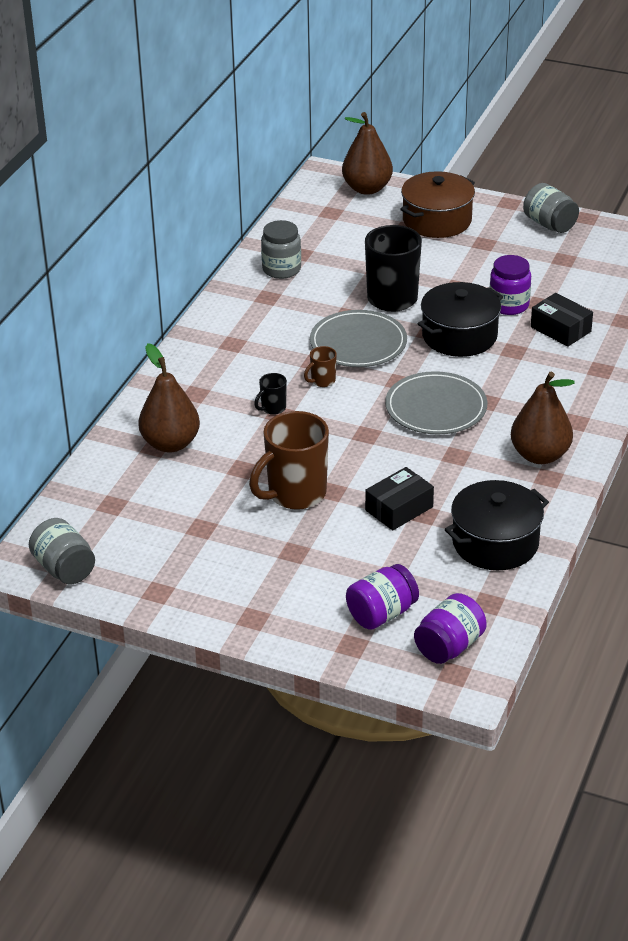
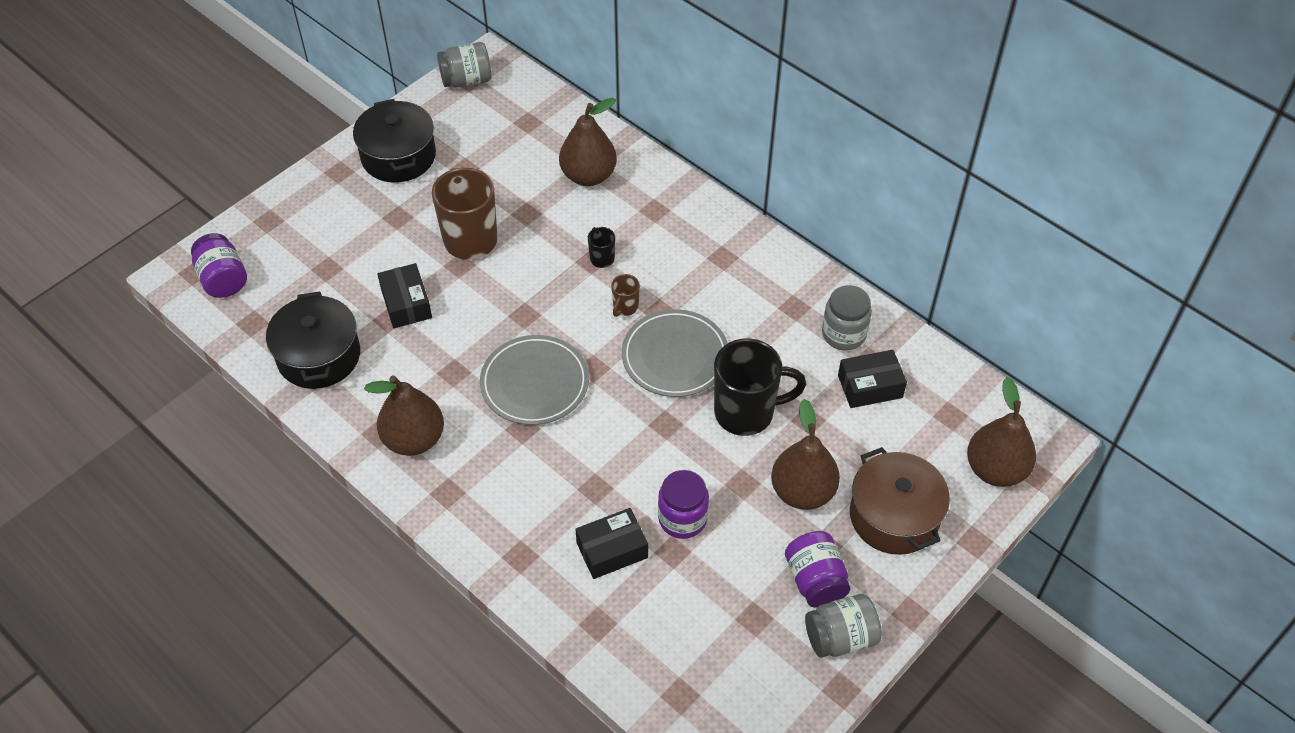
camera: 110 degrees right, 15 degrees up
brown mug [304,346,337,387] -> brown mug turned 135 degrees counterclockwise [611,274,640,317]
purple jar [346,564,419,630] -> purple jar moved to [785,531,850,608]
black pot [418,282,503,357] -> black pot moved to [353,99,436,183]
none -> brown pear [771,399,840,510]
none -> black box [838,350,907,408]

